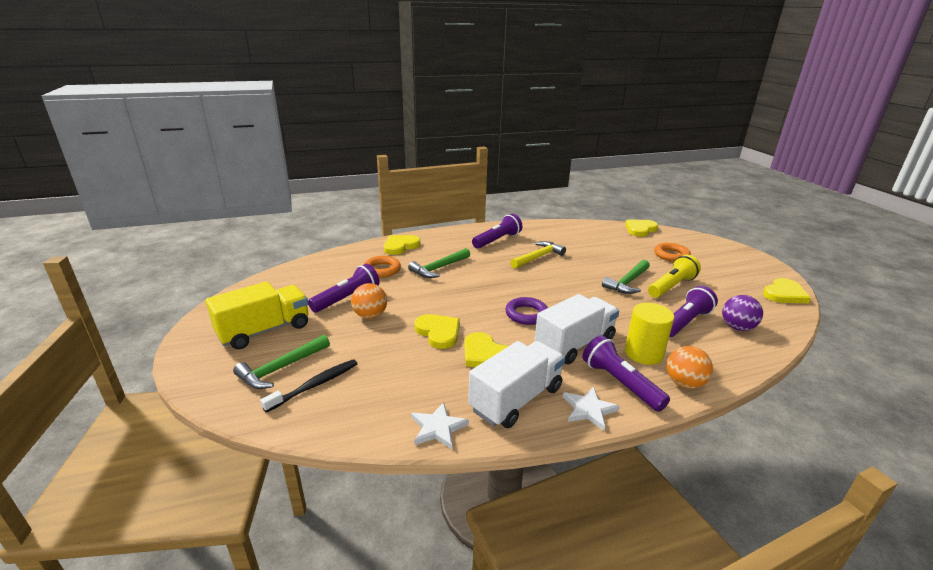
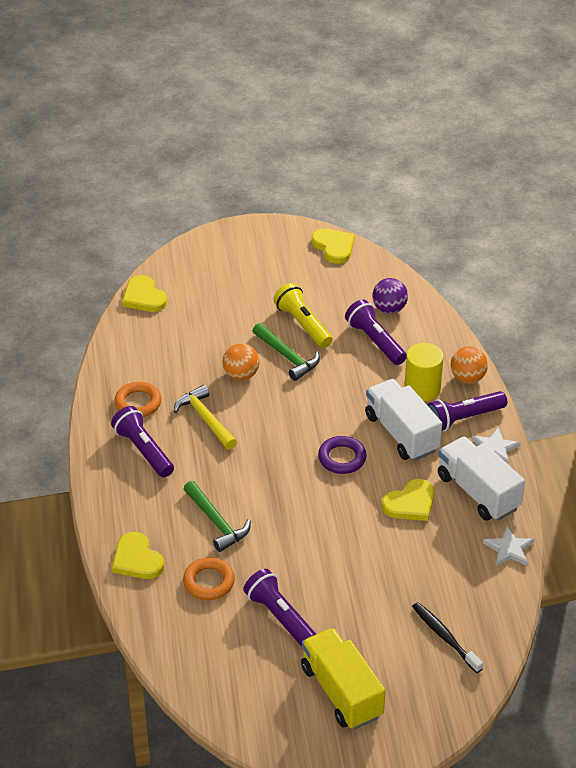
camera: 80 degrees left, 15 degrees up
green hammer [233,335,330,389] -> none
orange ball [351,283,387,319] -> orange ball moved to [222,343,260,380]
yellow heart [414,314,460,349] -> none
orange ring [654,243,691,262] -> orange ring moved to [114,382,161,417]

